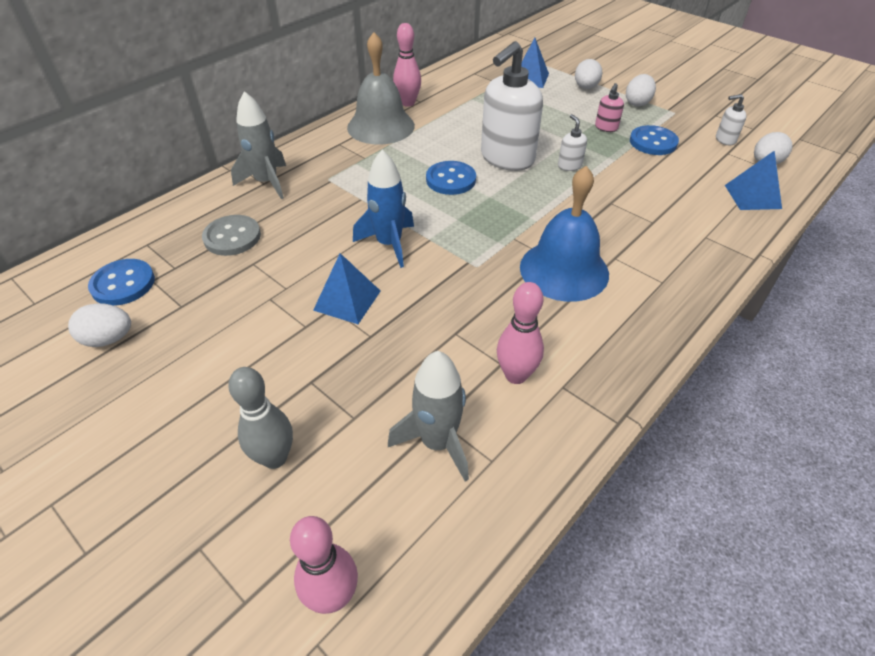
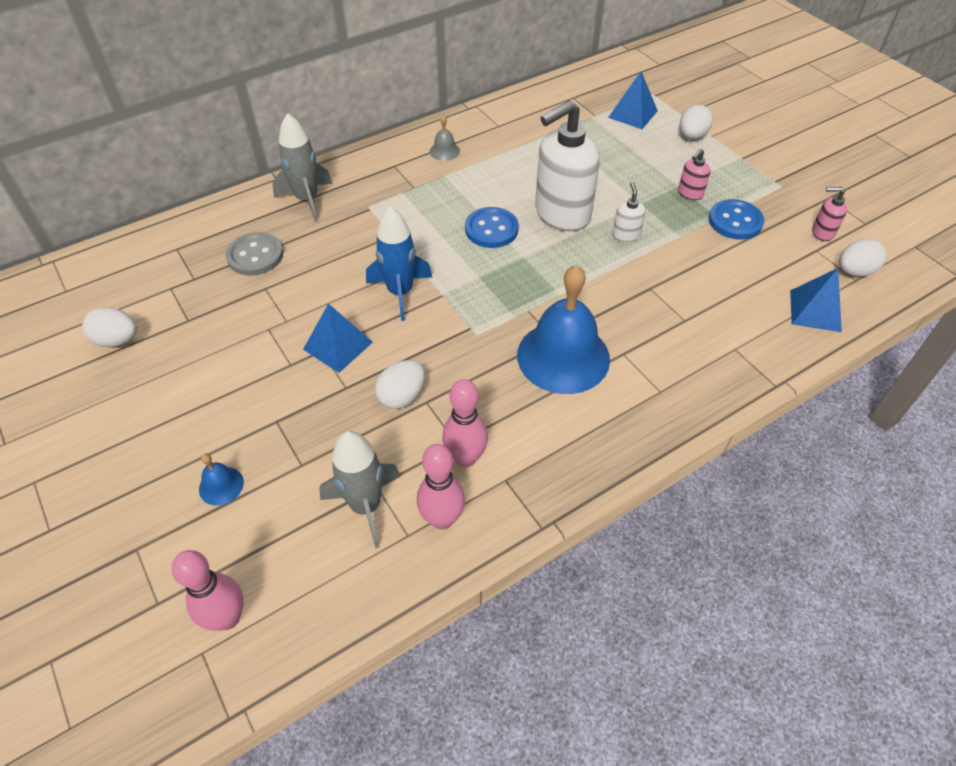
camera: 15 degrees right, 5 degrees up
blue button [88,259,155,306] -> none
grey bowling pin [228,367,293,469] -> blue bell [199,454,244,506]
grey bell [347,32,415,144] -> grey bell [430,115,460,161], size x0.42
pink bowling pin [393,23,421,107] -> pink bowling pin moved to [417,444,465,530]
white egg [626,74,656,107] -> white egg moved to [375,360,425,409]
white soap dispenser [716,94,746,146] -> pink soap dispenser [812,187,847,241]

